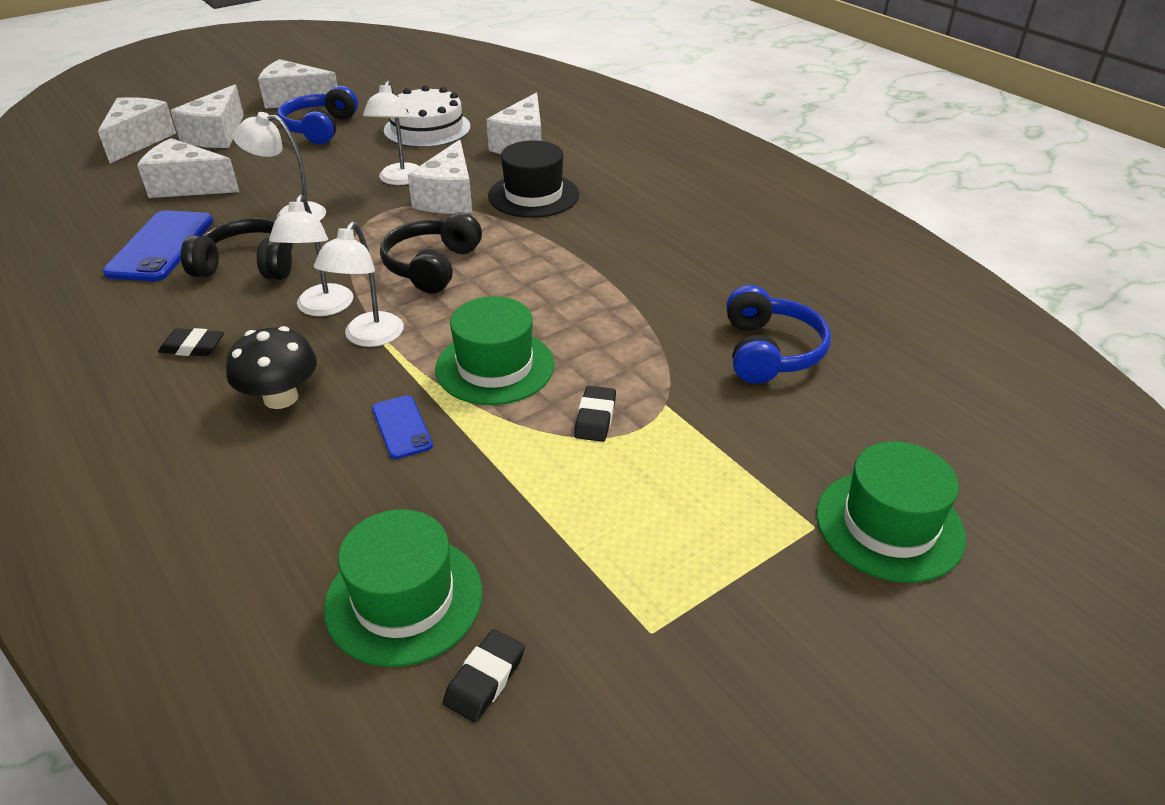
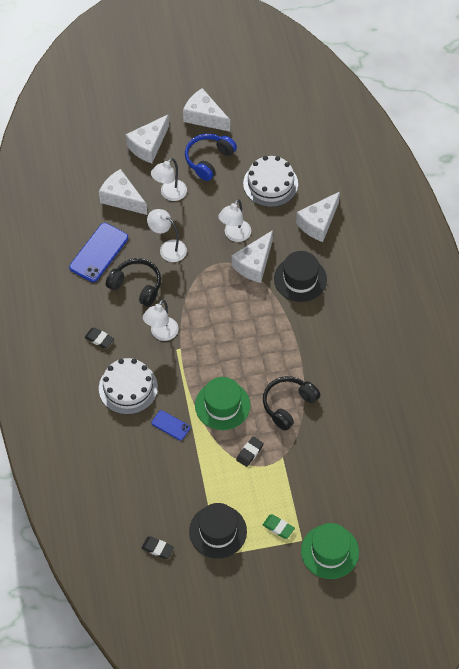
camera: 25 degrees right, 20 degrees up
white cheese [98,97,176,163] -> none
black mushroom [226,326,317,409] -> white cake [99,358,158,415]
white lamp [314,221,404,347] -> white lamp moved to [151,158,187,201]
green hat [324,509,482,667] -> none
blue phone [372,395,433,459] -> blue phone turned 60 degrees counterclockwise [151,410,190,441]
black headphones [380,212,482,294] -> black headphones moved to [263,376,320,431]
black eraser [443,629,525,723] -> black eraser turned 60 degrees clockwise [142,536,174,559]
blue headphones [726,285,831,384] -> none
none -> black hat [189,503,247,559]
none -> green eraser [263,515,295,539]

